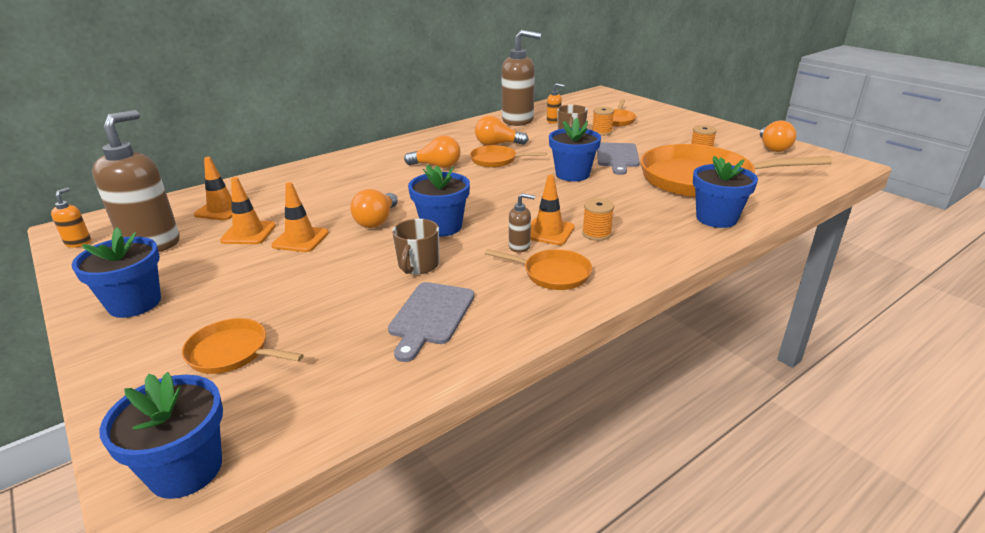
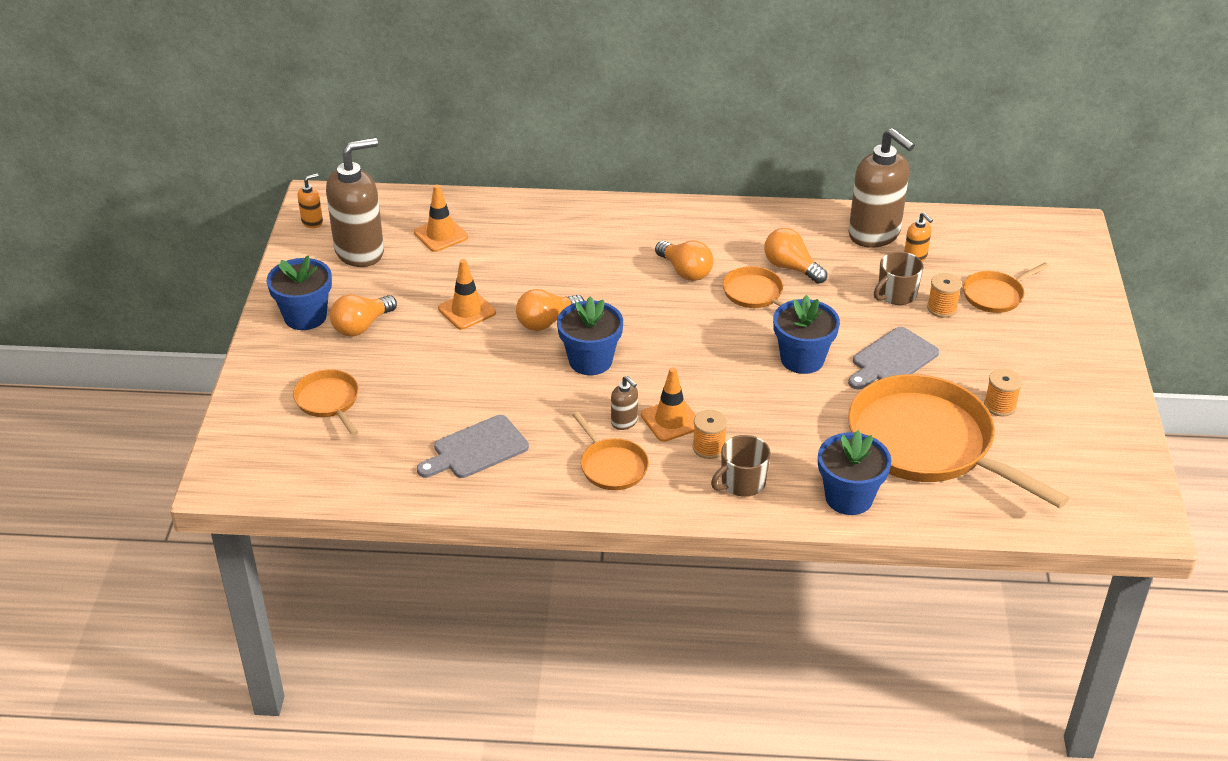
camera: 40 degrees right, 10 degrees up
blue flower pot [99,372,223,499] -> none
orange traffic cone [220,177,276,244] -> none
brown mug [392,219,439,274] -> brown mug moved to [711,435,771,497]
orange light bulb [760,120,797,152] -> orange light bulb moved to [330,295,397,337]

